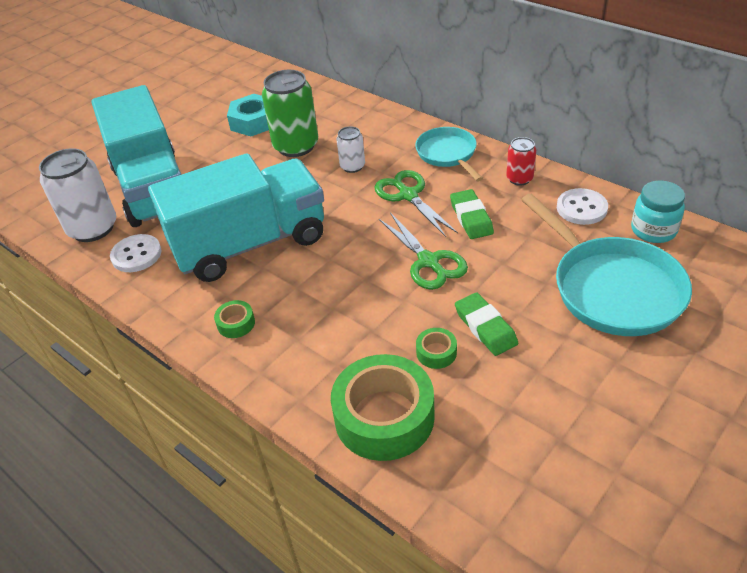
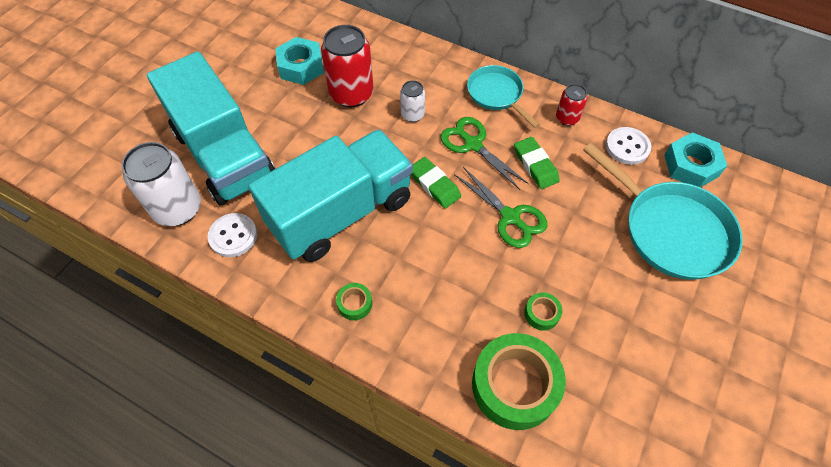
camera: 15 degrees left, 15 degrees up
green can [262,70,318,157] -> red can [321,25,373,107]
green eraser [455,292,518,356] -> green eraser moved to [411,157,461,208]
turquoise jar [631,181,685,243] -> turquoise nut [664,132,727,187]

